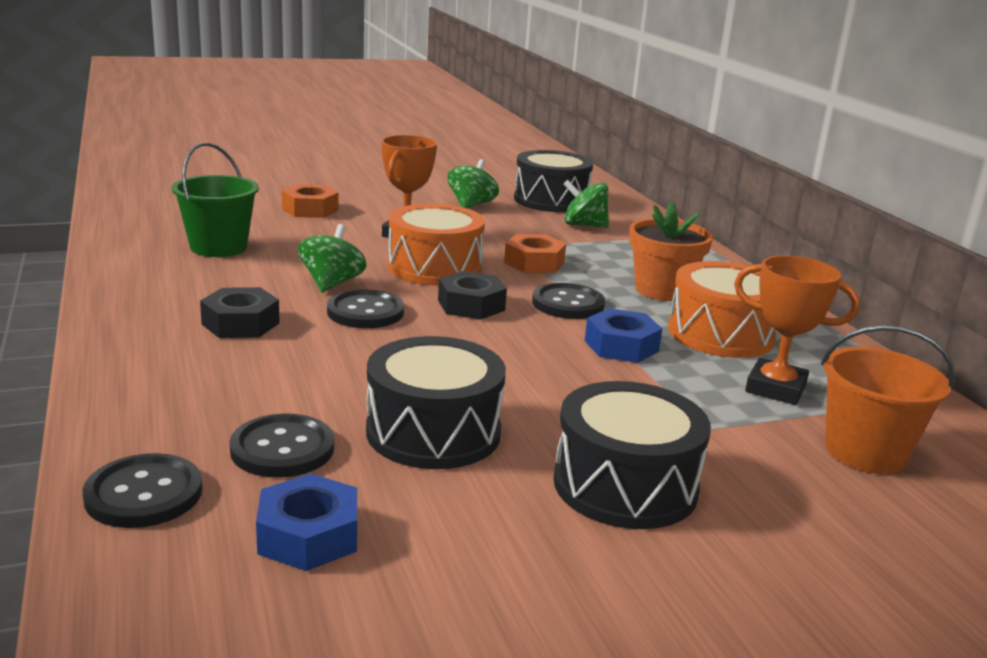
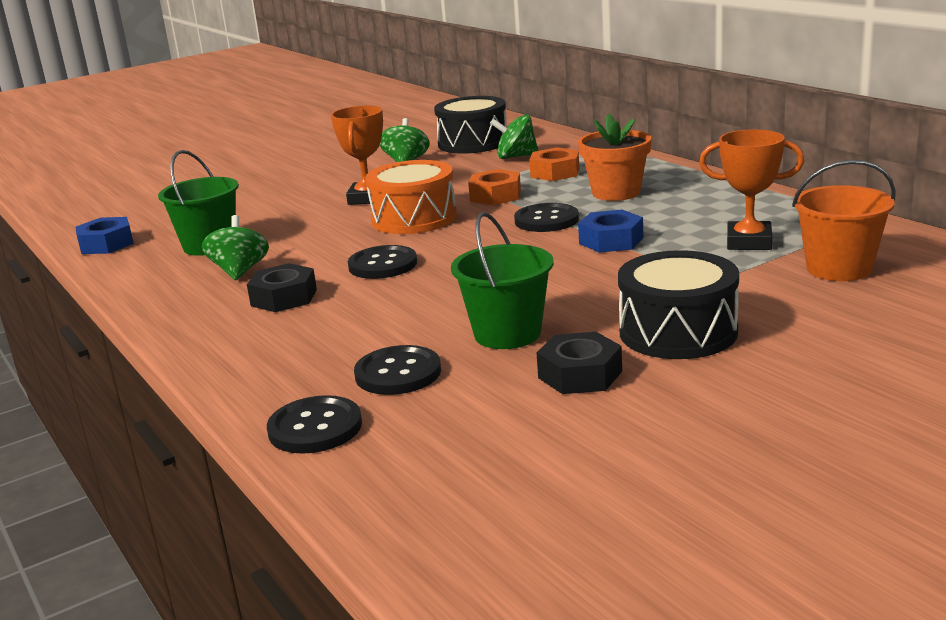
camera: 10 degrees left, 0 degrees up
blue nut [256,473,357,571] -> blue nut moved to [76,217,134,254]
orange nut [282,184,339,218] -> orange nut moved to [529,147,579,181]
green spinning top [298,224,367,292] -> green spinning top moved to [202,215,269,280]
black drum [366,336,506,469] -> green bucket [451,212,554,349]
black nut [438,271,507,320] -> black nut moved to [537,332,622,394]
orange drum [668,261,776,358] -> none

